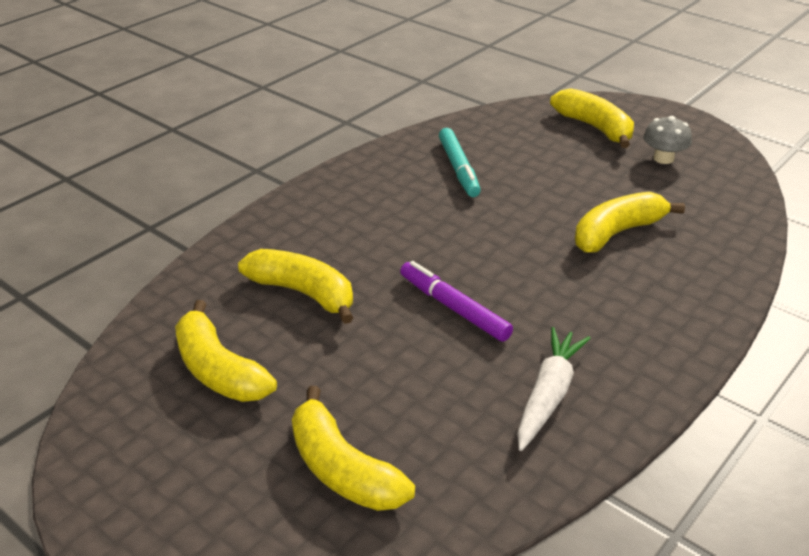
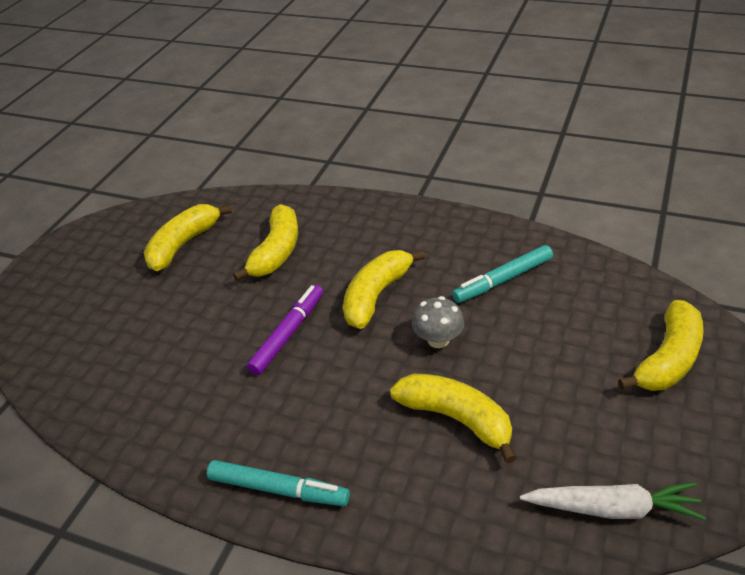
camera: 75 degrees right, 5 degrees up
yellow banana [292,386,415,511] -> yellow banana moved to [343,250,425,329]
white carrot [517,327,591,451] -> white carrot moved to [520,482,706,520]
grey mushroom [643,116,692,164] -> grey mushroom moved to [412,296,464,348]
none -> turquoise marker [207,460,350,506]

